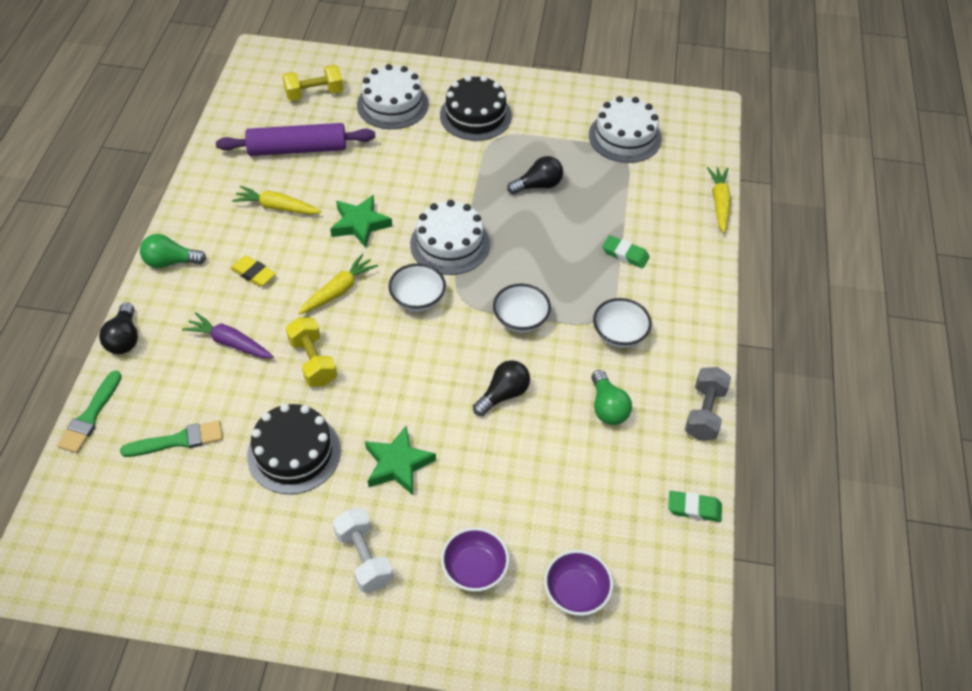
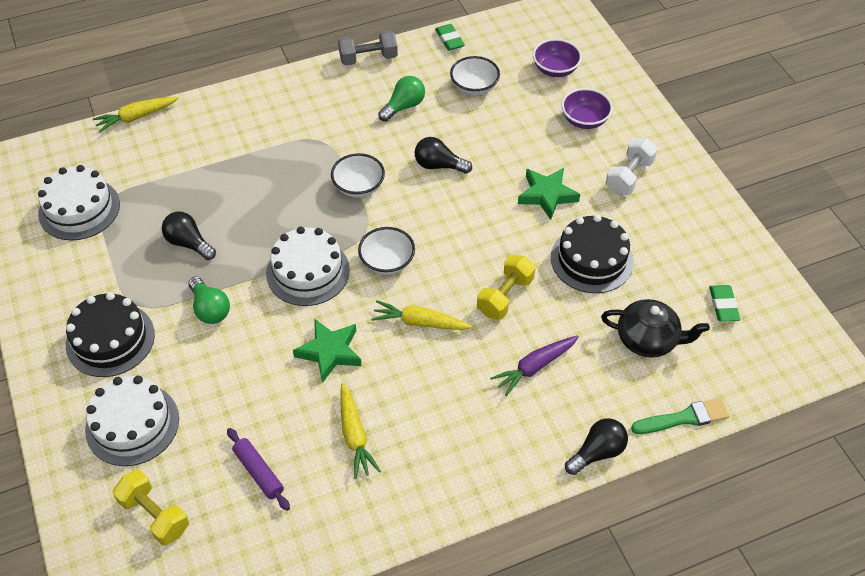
camera: 120 degrees left, 0 degrees up
green brush [120,420,223,457] -> black teapot [601,299,710,358]
green light bulb [140,234,206,268] -> green light bulb moved to [188,276,230,324]
purple carrot [182,312,274,358] -> purple carrot turned 60 degrees clockwise [490,335,579,396]
purple rolling pin [216,123,375,156] -> purple rolling pin [227,428,290,511], size x0.55
yellow eraser [230,255,276,287] -> none
white bowl [593,298,652,348] -> white bowl moved to [450,56,500,95]
green eraser [602,235,650,268] -> green eraser moved to [709,285,740,322]

